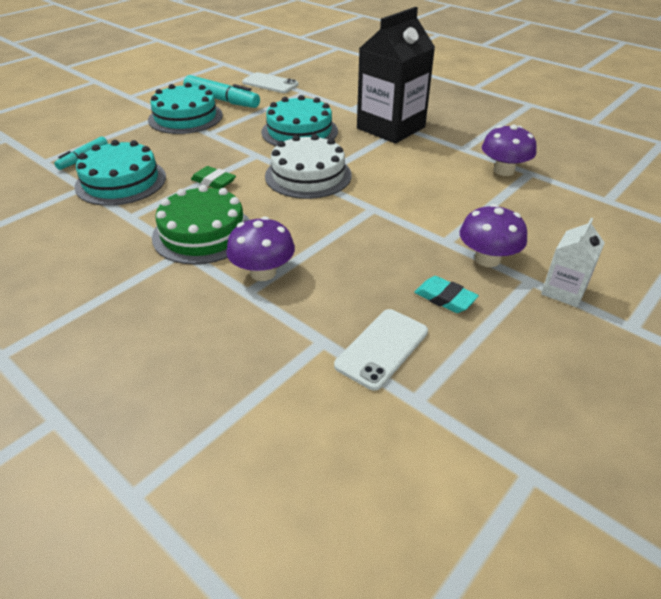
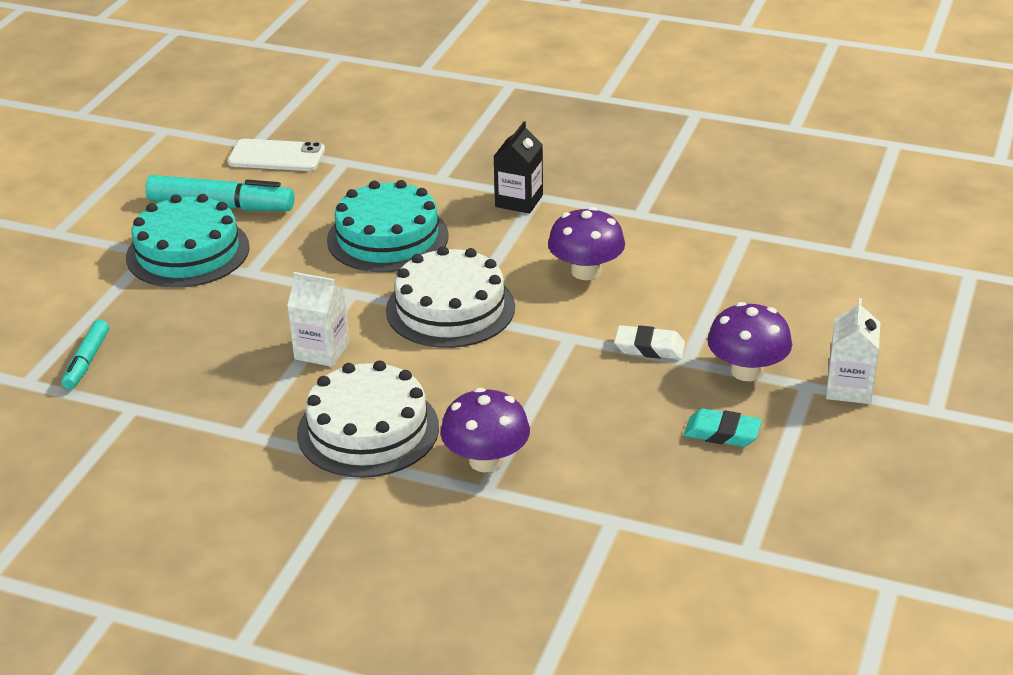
camera: 20 degrees left, 5 degrees down
turquoise cake [75,140,166,206] -> none
green cake [152,185,250,264] -> white cake [297,360,439,478]
green eraser [191,166,236,189] -> white carton [287,272,349,367]
white phone [334,309,428,391] -> none
black carton [357,7,435,144] -> black carton [493,121,543,214], size x0.49
purple mushroom [482,124,537,176] -> purple mushroom moved to [548,207,625,280]
none -> white eraser [614,325,685,360]

